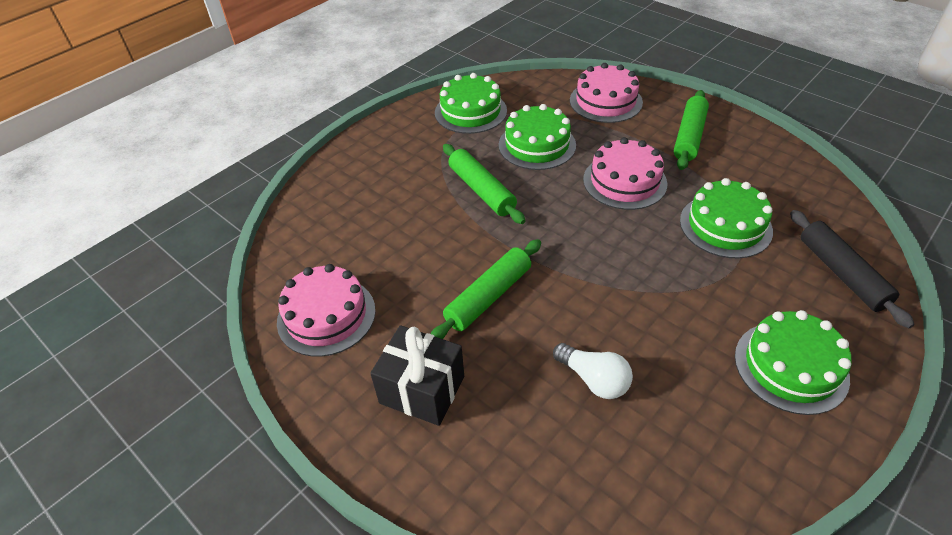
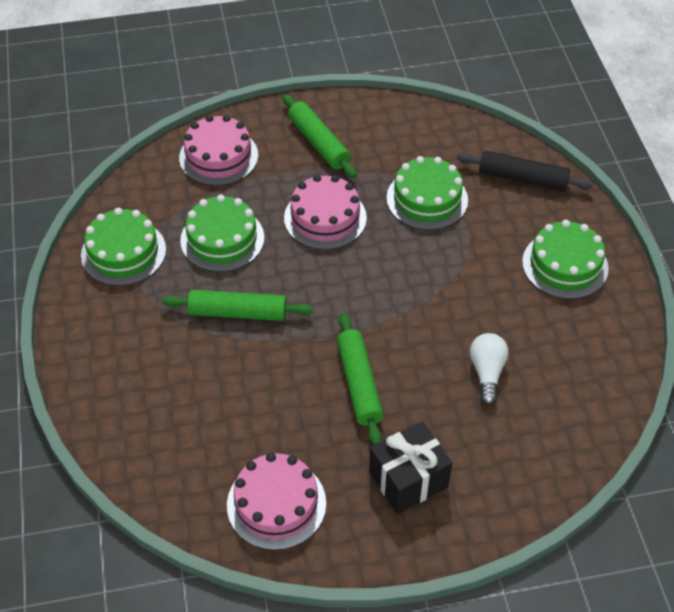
camera: 55 degrees left, 5 degrees up
white light bulb [553,343,633,399] -> white light bulb turned 75 degrees counterclockwise [470,333,508,405]

